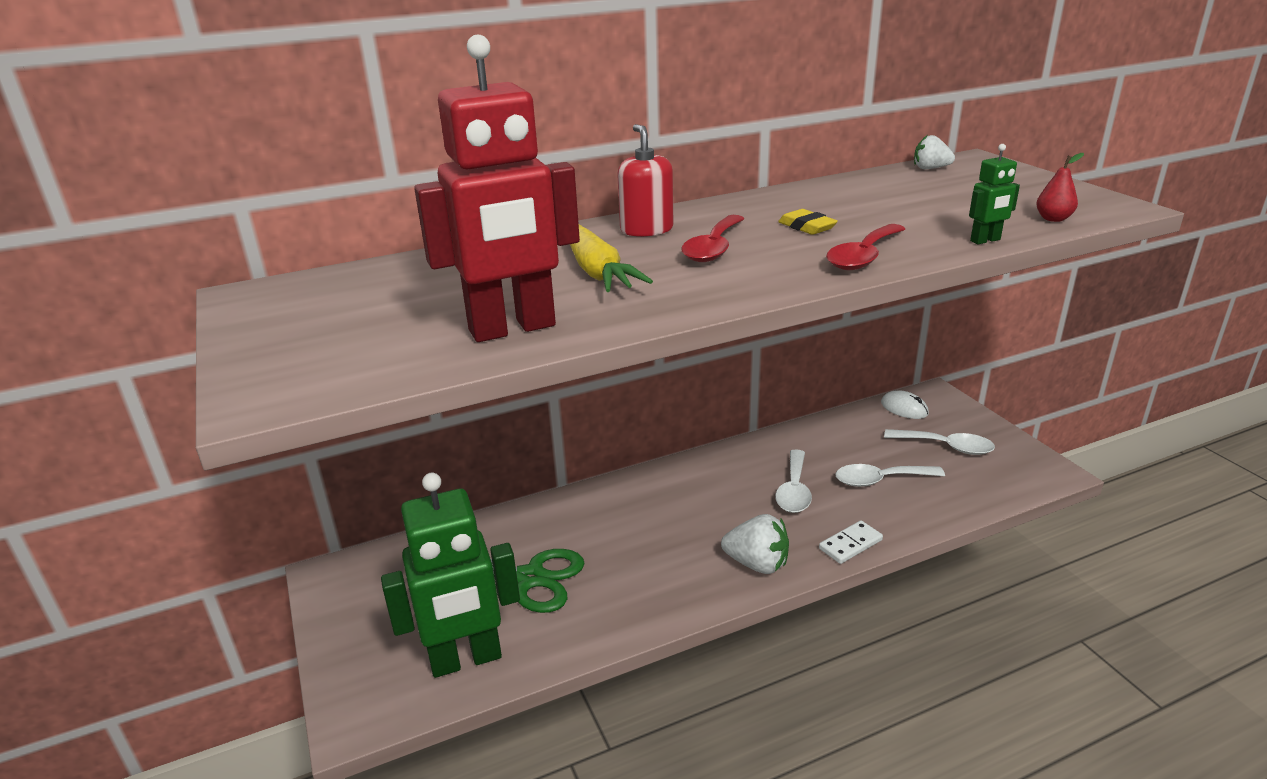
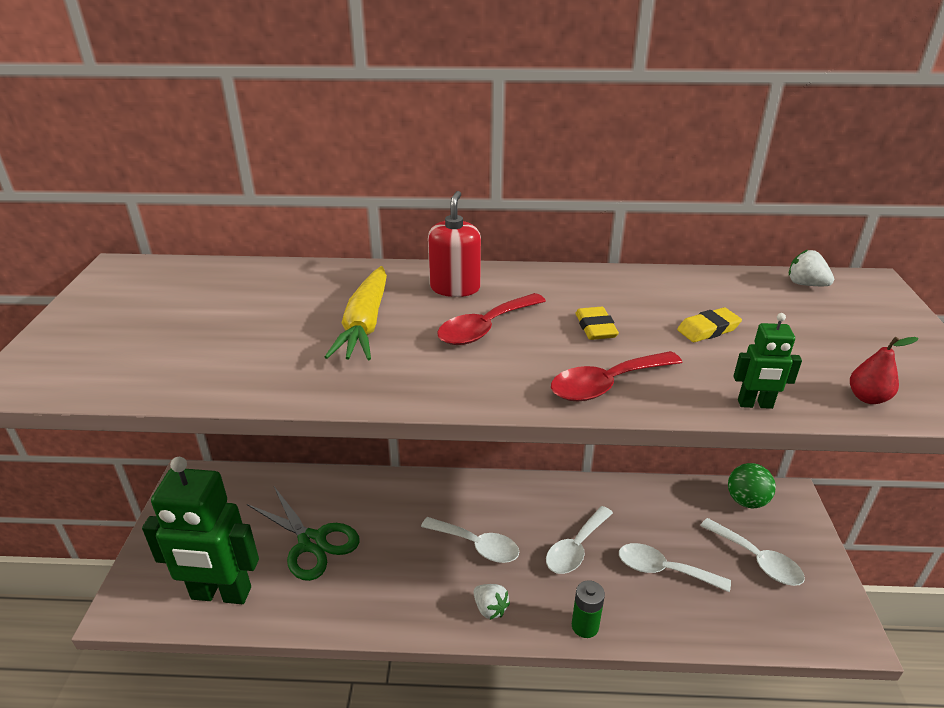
camera: 25 degrees right, 5 degrees up
red robot [414,35,580,342] -> none
white strawberry [721,514,789,574] -> white strawberry [473,584,510,620], size x0.63
white domino [819,520,883,564] -> green battery [572,580,605,638]
white mouse [881,391,929,419] -> green ball [728,463,776,508]
none -> white spoon [421,517,519,563]
none -> yellow eraser [677,307,742,342]

